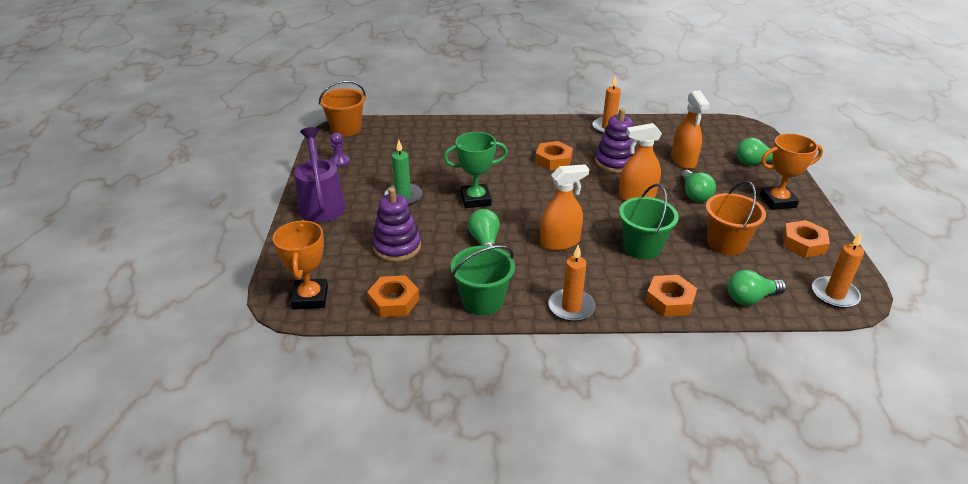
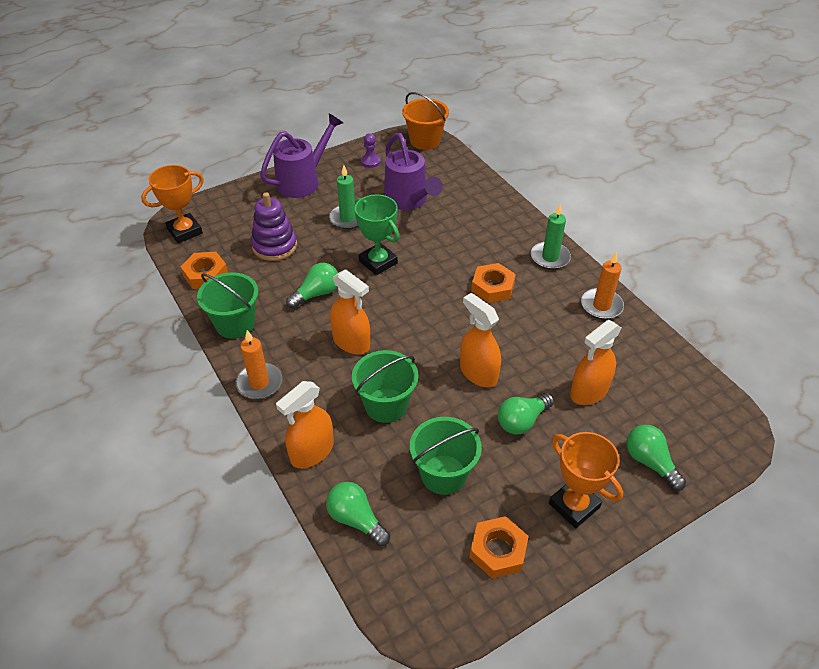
camera: 60 degrees right, 10 degrees up
purple stacking toy [595,108,636,173] -> none
orange nut [645,275,697,317] -> orange spray bottle [276,381,334,468]
orange bucket [706,181,766,255] -> green bucket [410,417,482,495]
orange candle [812,233,864,308] -> none
none -> purple watering can [384,133,443,210]
none -> green candle [531,204,571,269]

